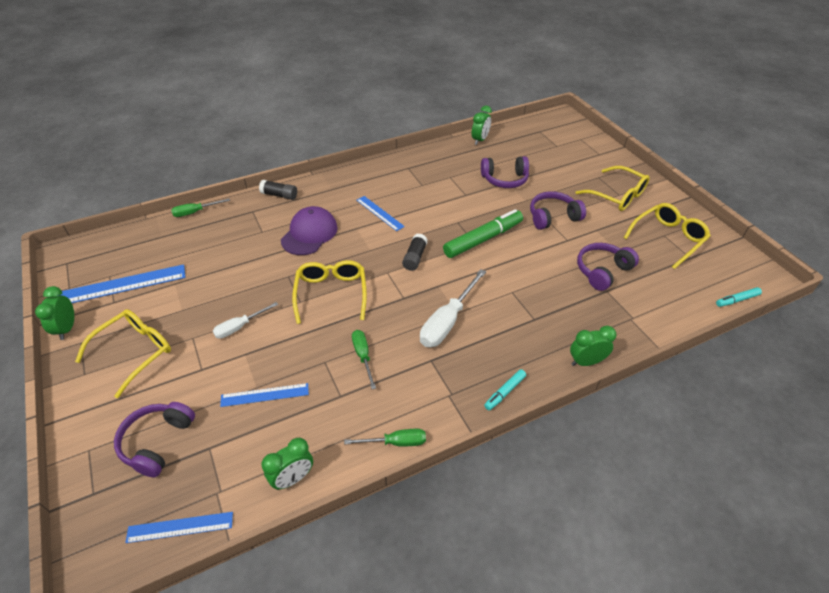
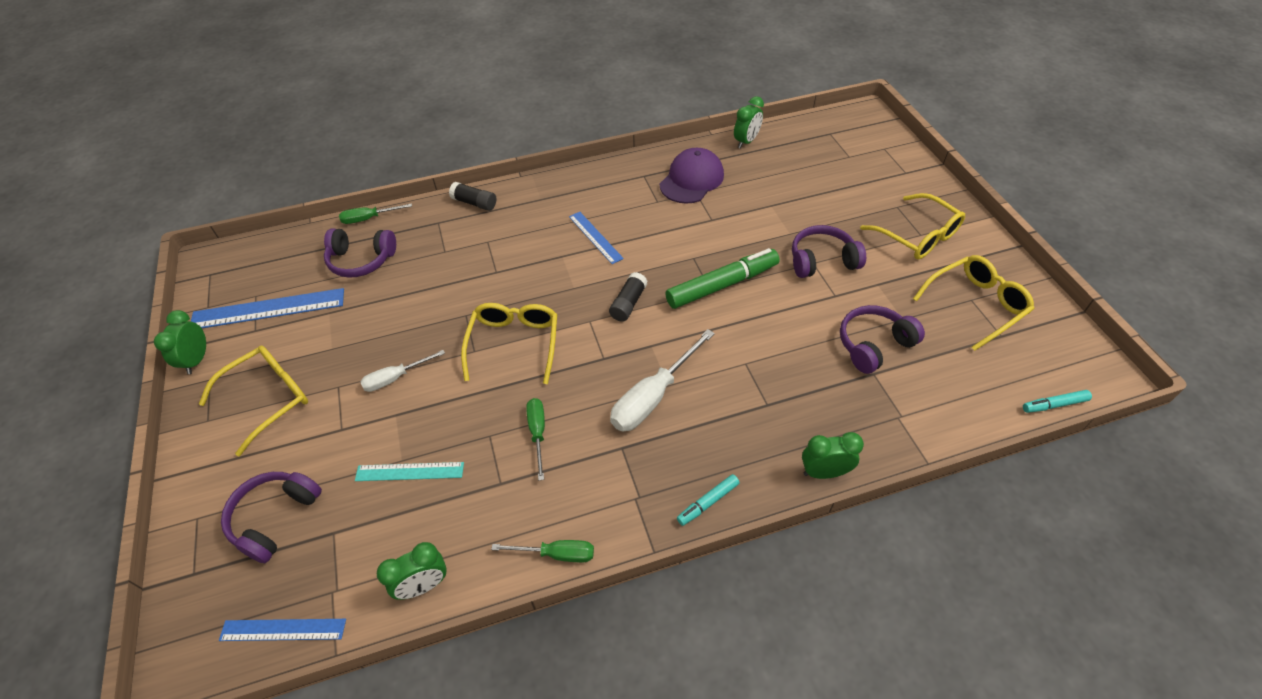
camera: 10 degrees right, 5 degrees up
blue ruler [220,383,309,407] -> turquoise ruler [355,462,464,481]
purple cap [281,206,338,255] -> purple cap moved to [660,148,724,204]
purple headphones [481,156,529,188] -> purple headphones moved to [324,228,396,278]

